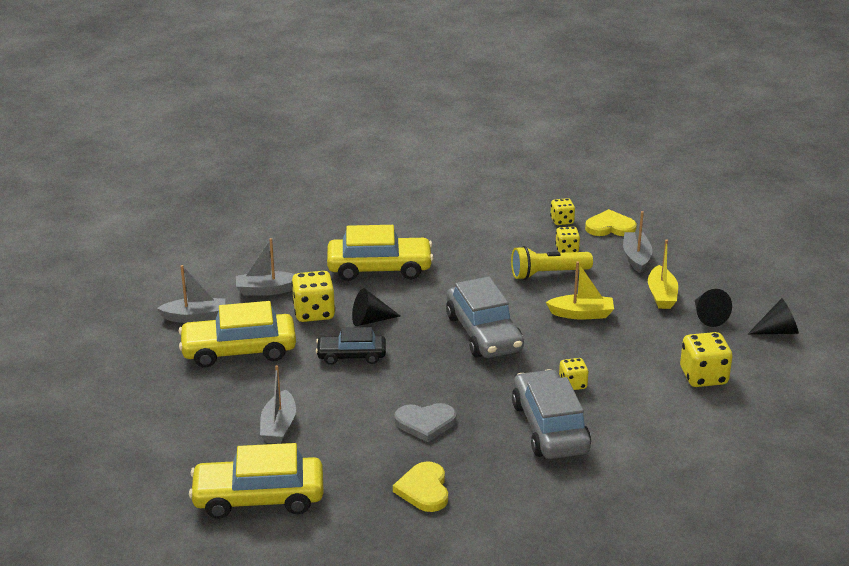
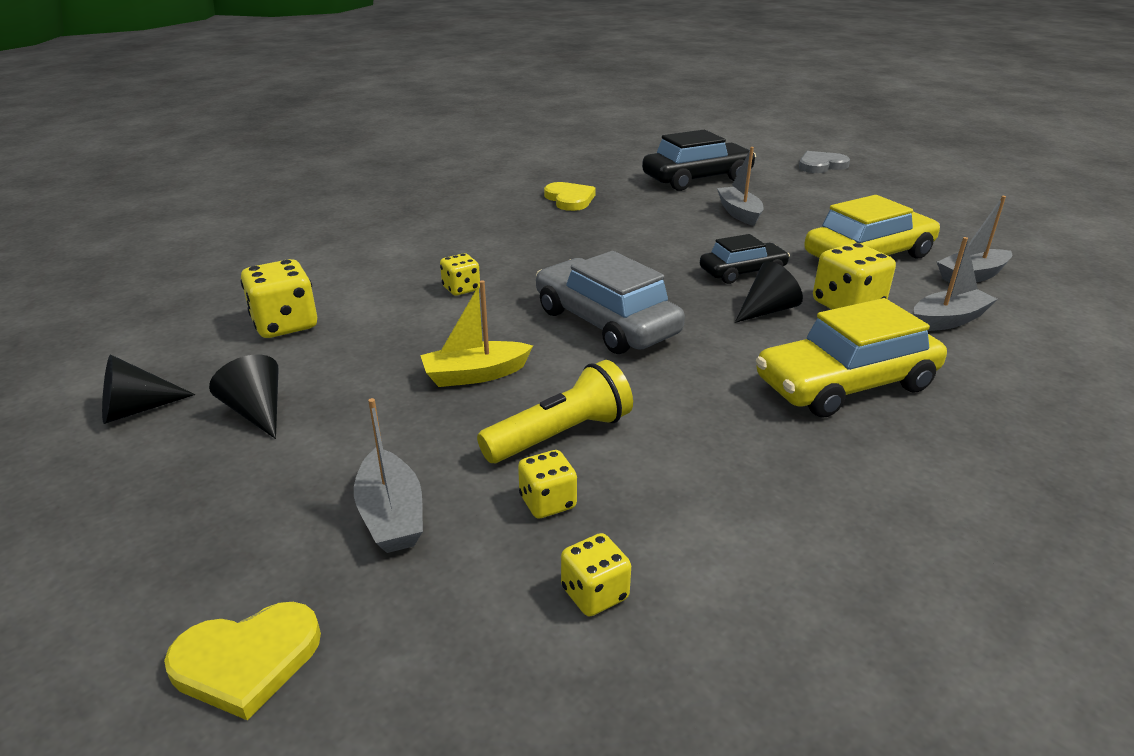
camera: 160 degrees right, 0 degrees up
yellow car [189,443,324,519] -> black car [642,130,756,191]
grey heart [394,403,456,442] -> grey heart moved to [799,151,850,173]
grey car [512,369,591,459] -> none
yellow heart [585,209,637,236] -> yellow heart moved to [164,602,321,720]
yellow boat [648,240,678,309] -> none

